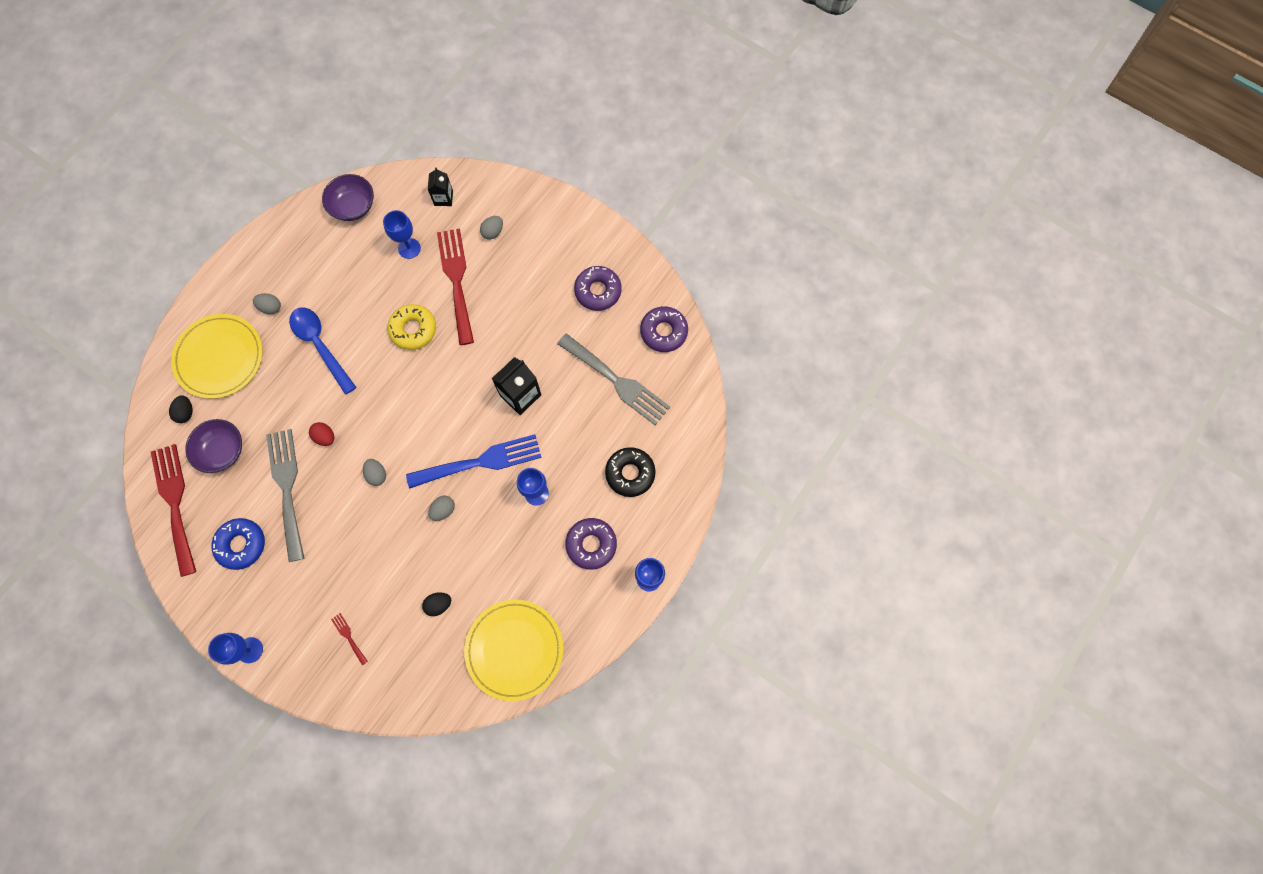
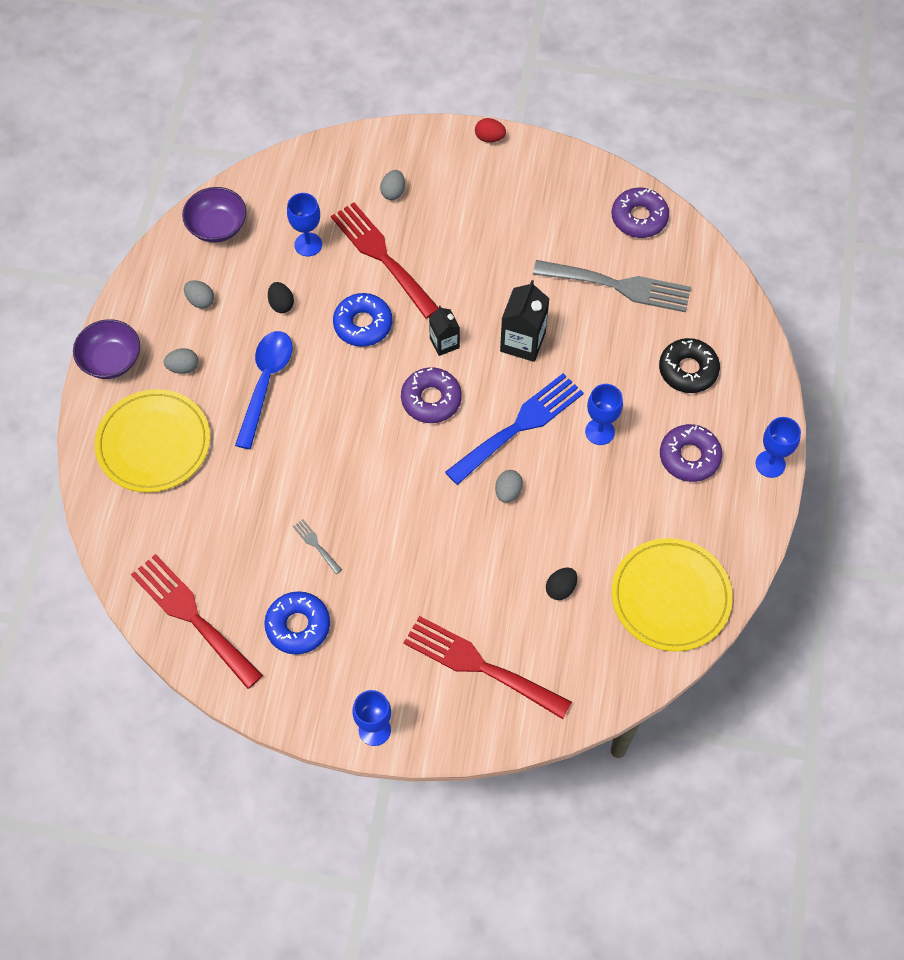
camera: 25 degrees left, 10 degrees down
black egg [169,395,193,423] -> black egg moved to [268,282,294,313]
purple bowl [185,419,242,473] -> purple bowl moved to [73,319,140,379]
grey fork [266,429,304,562] -> grey fork [293,519,342,574], size x0.41
blue spoon [289,307,357,395] -> blue spoon turned 75 degrees clockwise [235,331,293,449]
red egg [309,422,334,446] -> red egg moved to [475,118,506,143]
red fork [331,613,368,665] -> red fork [404,616,572,719], size x2.47
grey egg [363,459,386,486] -> grey egg moved to [184,280,214,309]
yellow donut [387,304,436,350] -> blue donut [333,293,392,347]
black carton [428,167,453,206] -> black carton moved to [429,306,460,356]
purple donut [574,266,621,311] -> purple donut moved to [401,367,462,423]

